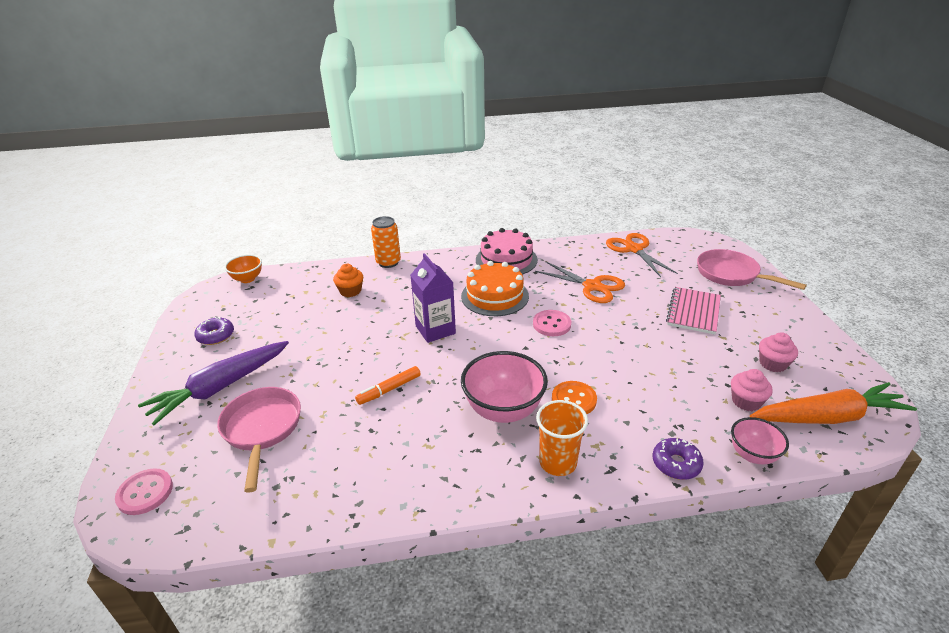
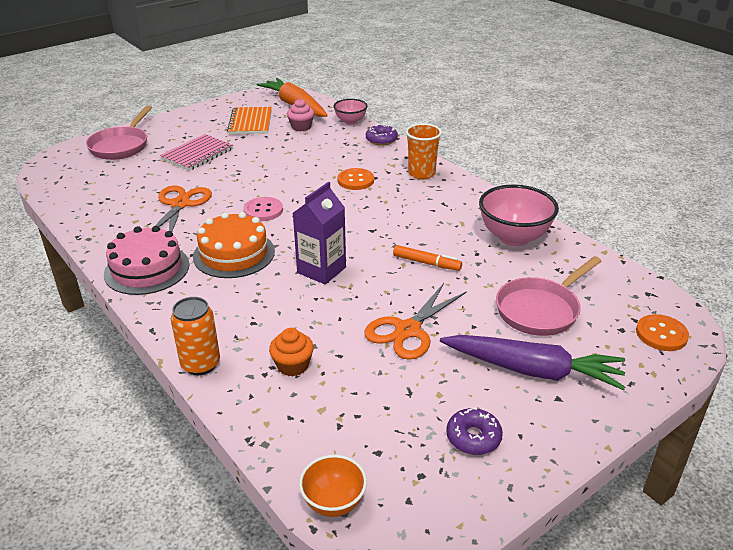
camera: 120 degrees left, 0 degrees up
pink button [115,468,173,515] -> orange button [636,314,689,351]
pink bowl [461,351,548,423] -> pink bowl moved to [479,184,559,246]
orange scissors [606,233,678,277] -> orange scissors moved to [364,283,467,360]
pink notebook [666,287,721,335] -> pink notebook turned 45 degrees counterclockwise [160,134,233,171]
pink cupcake [759,332,798,372] -> orange notebook [227,107,272,134]

